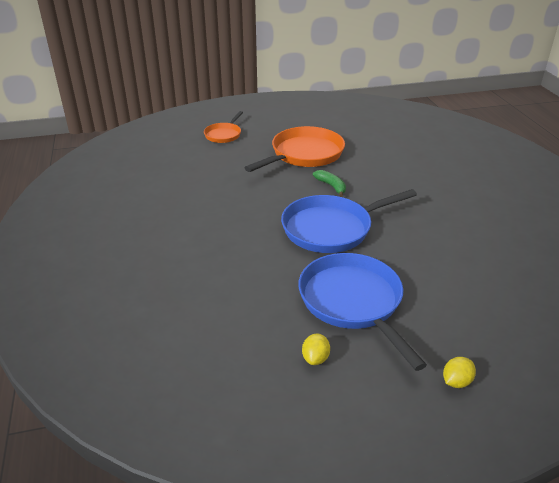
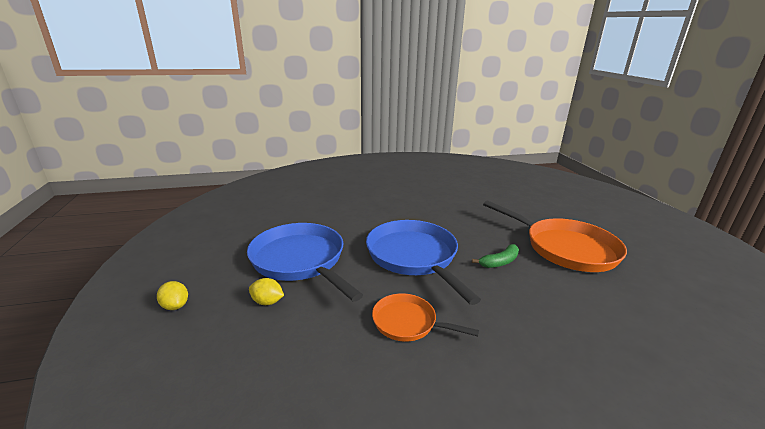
camera: 90 degrees right, 10 degrees down
orange pan [204,111,243,143] -> orange pan moved to [372,293,479,342]
blue pan [298,253,427,371] -> blue pan turned 105 degrees counterclockwise [247,223,363,302]
yellow lemon [302,334,330,365] -> yellow lemon moved to [249,278,284,305]

